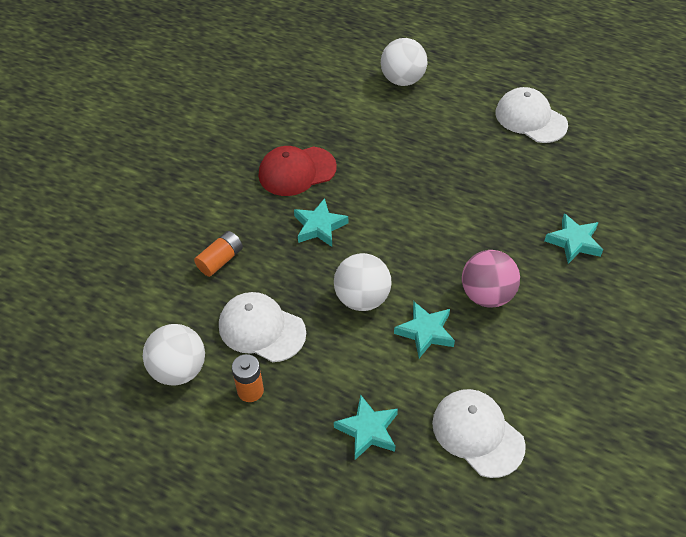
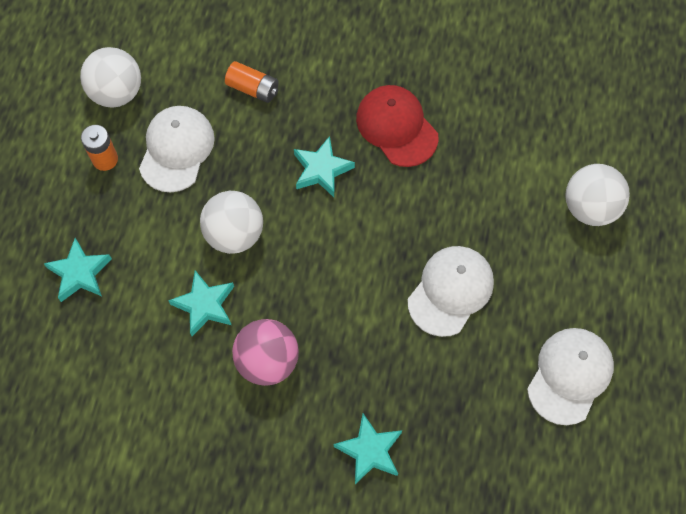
camera: 75 degrees right, 15 degrees up
white cap [432,389,526,478] -> white cap moved to [408,246,494,337]

